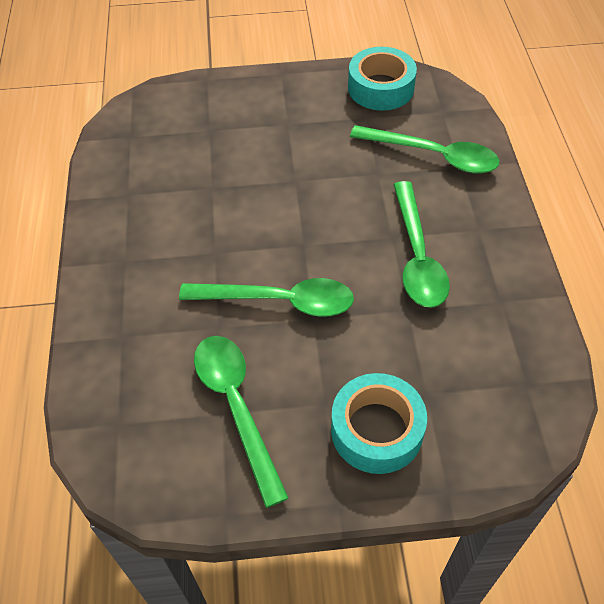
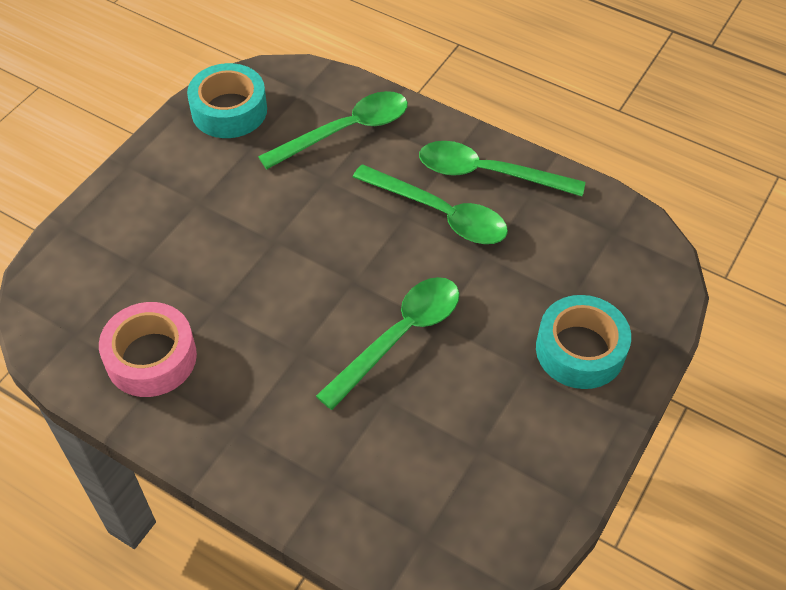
camera: 55 degrees left, 0 degrees up
green spoon [194,336,288,508] -> green spoon moved to [419,141,585,196]
none -> pink tape [99,302,197,397]

